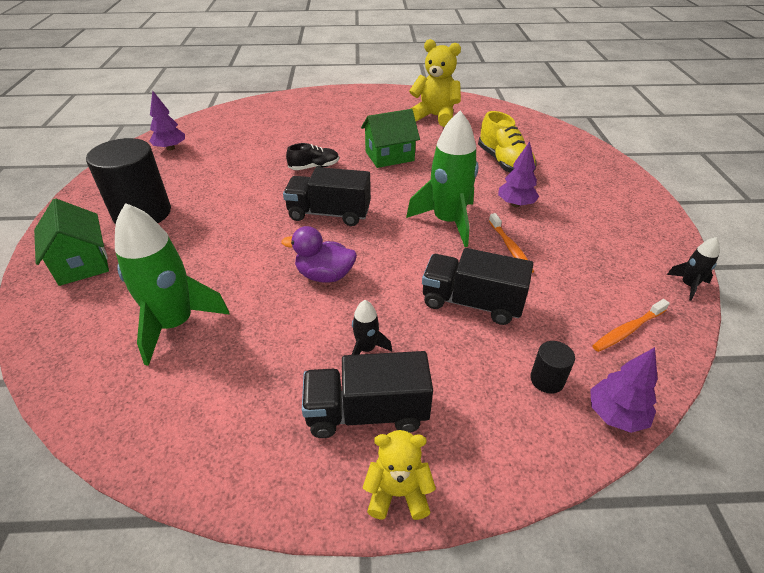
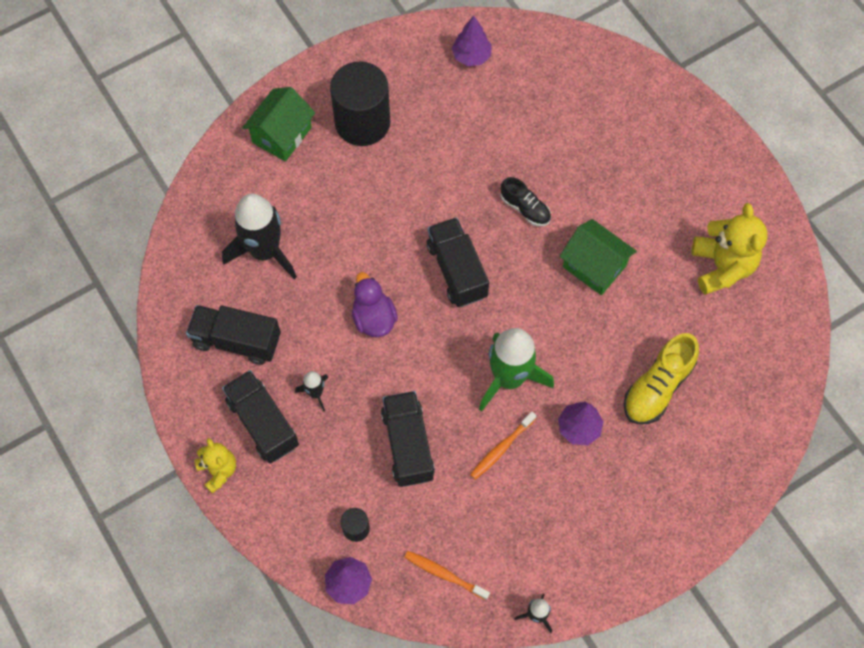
camera: 60 degrees right, 25 degrees up
green rocket [115,203,230,366] -> black rocket [222,194,297,280]
none -> black truck [186,305,281,365]

